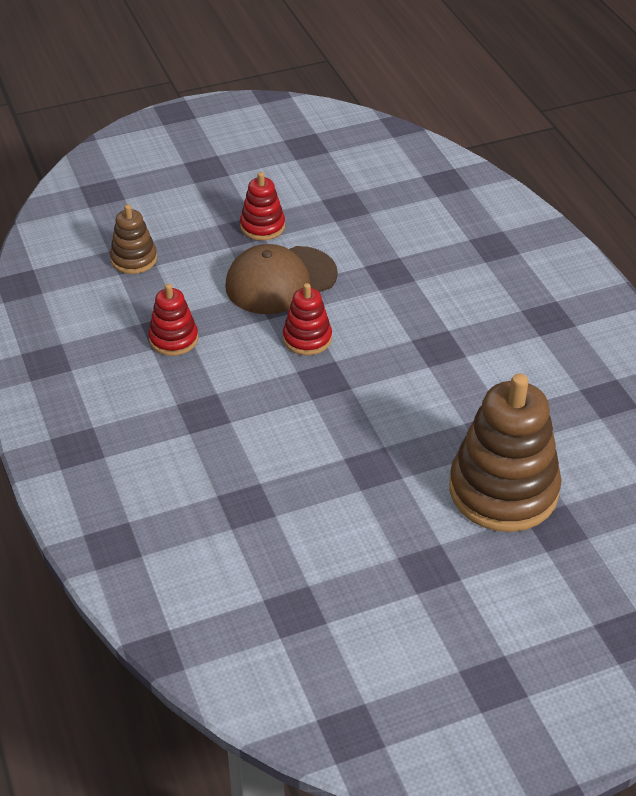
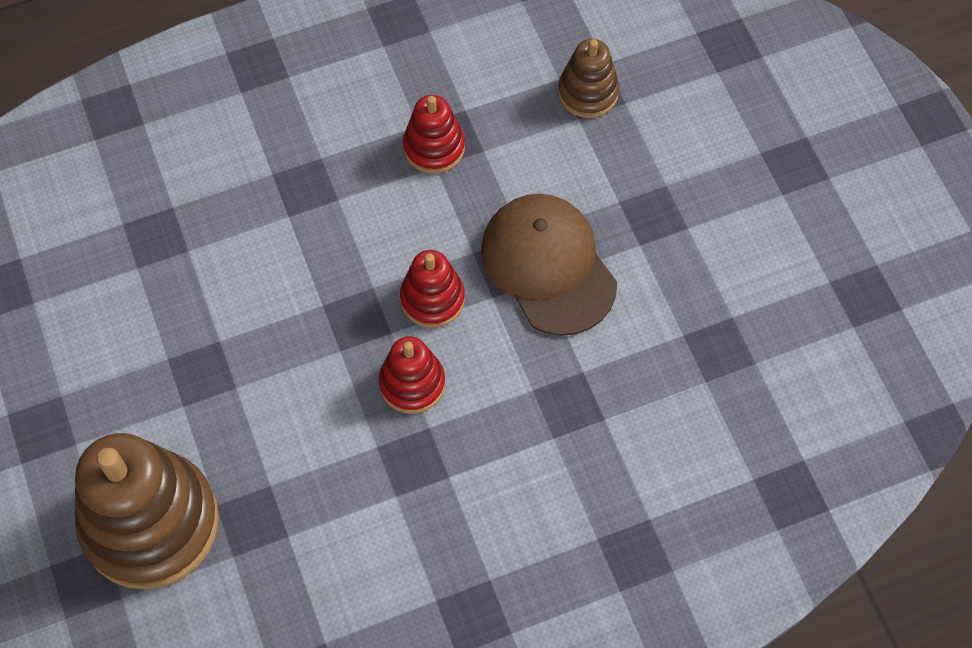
camera: 90 degrees right, 20 degrees up
red stacking toy [240,172,285,241] -> red stacking toy moved to [379,336,445,414]

